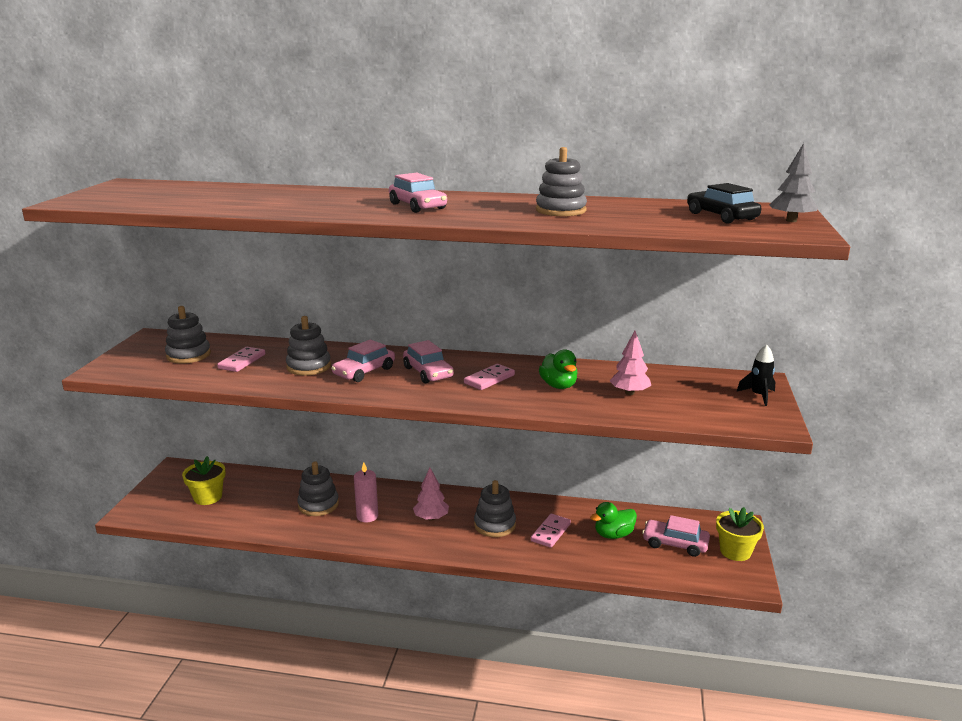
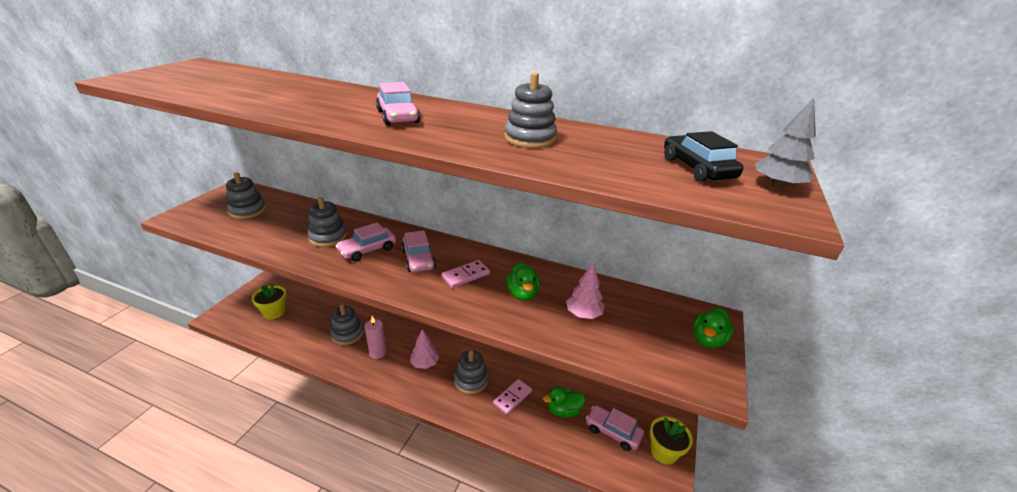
camera: 10 degrees right, 10 degrees up
pink domino [217,347,265,372] -> none
black rocket [736,345,775,406] -> green duck [693,308,734,348]

